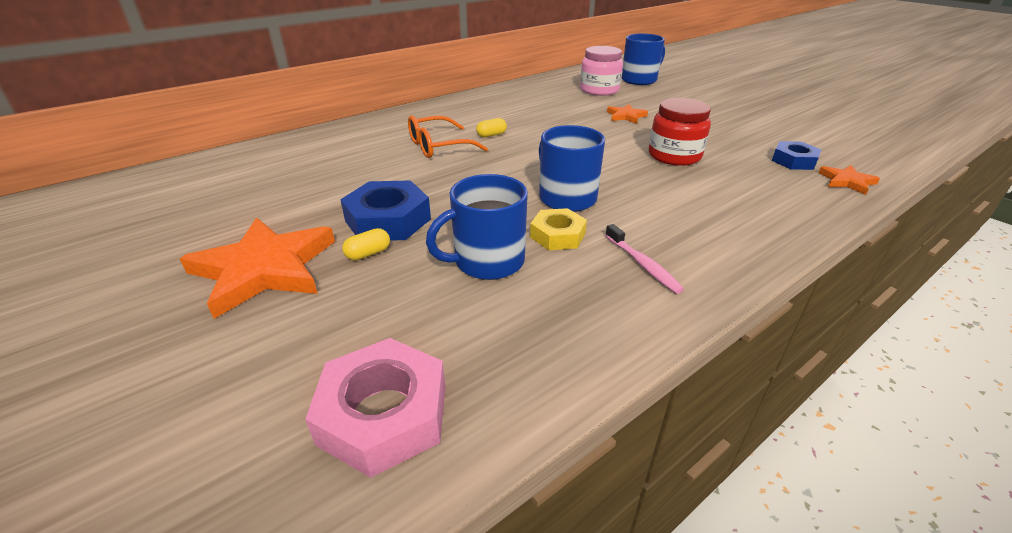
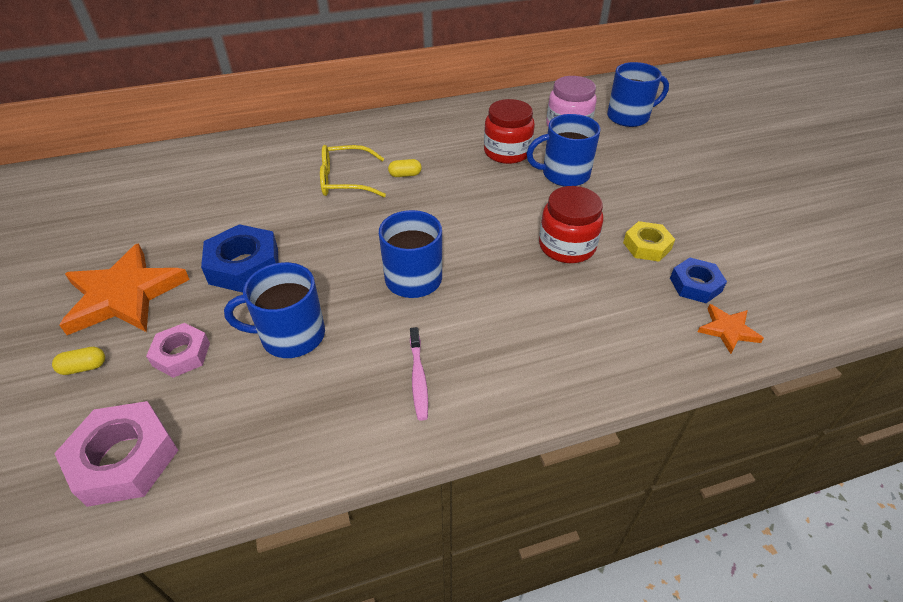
camera: 20 degrees right, 10 degrees up
yellow capsule [342,228,390,260] -> yellow capsule moved to [52,347,105,375]
orange glasses [408,115,488,158] -> yellow glasses [320,145,386,197]
yellow nut [530,208,587,250] -> yellow nut moved to [623,221,675,262]
orange star [607,104,648,124] -> blue mug [526,114,600,186]
none -> pink nut [146,323,210,378]
none -> red jar [484,99,535,164]

